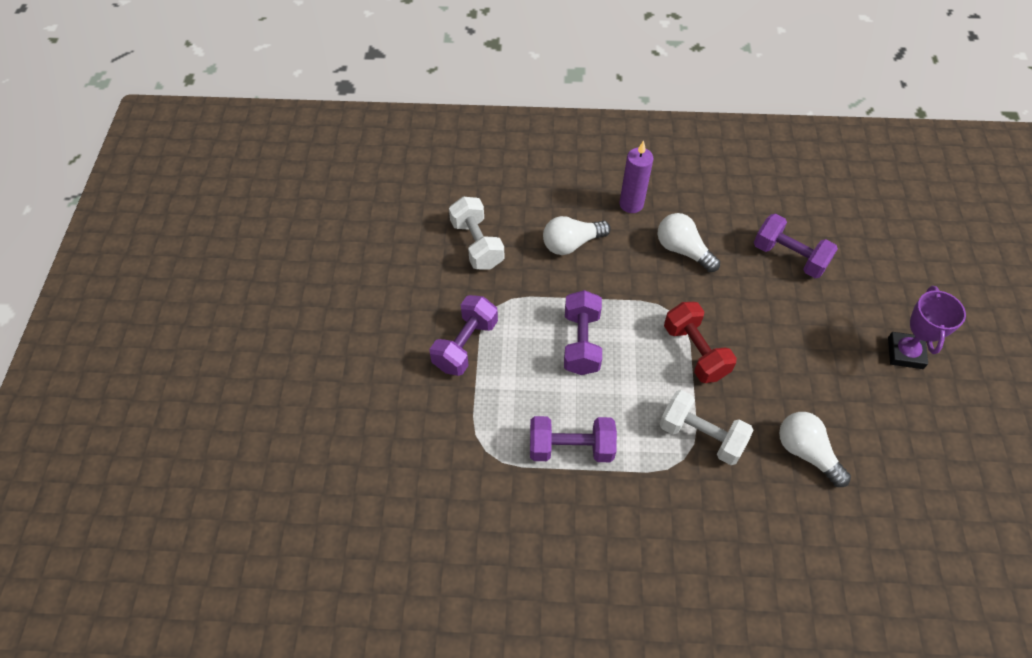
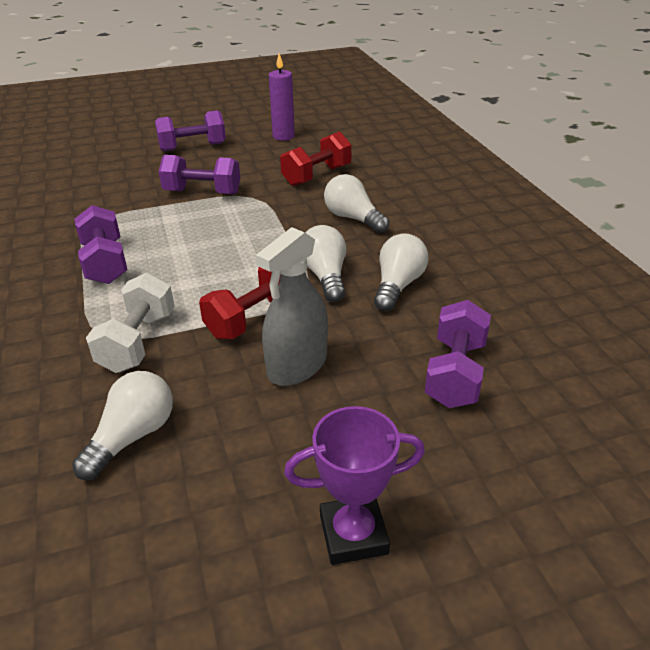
camera: 70 degrees right, 20 degrees down
white dumbbell [449,197,504,270] -> red dumbbell [280,131,352,186]
purple dumbbell [564,290,602,375] -> purple dumbbell moved to [155,110,226,151]
purple candle [619,140,654,213] -> purple candle moved to [269,53,295,141]
none -> grey spray bottle [256,227,328,386]
none -> white light bulb [305,225,346,302]

